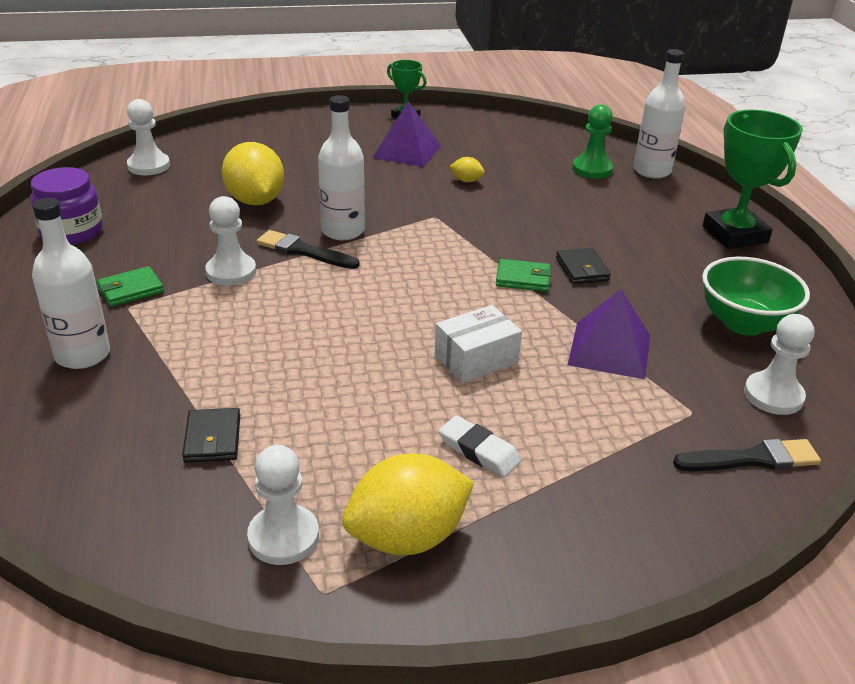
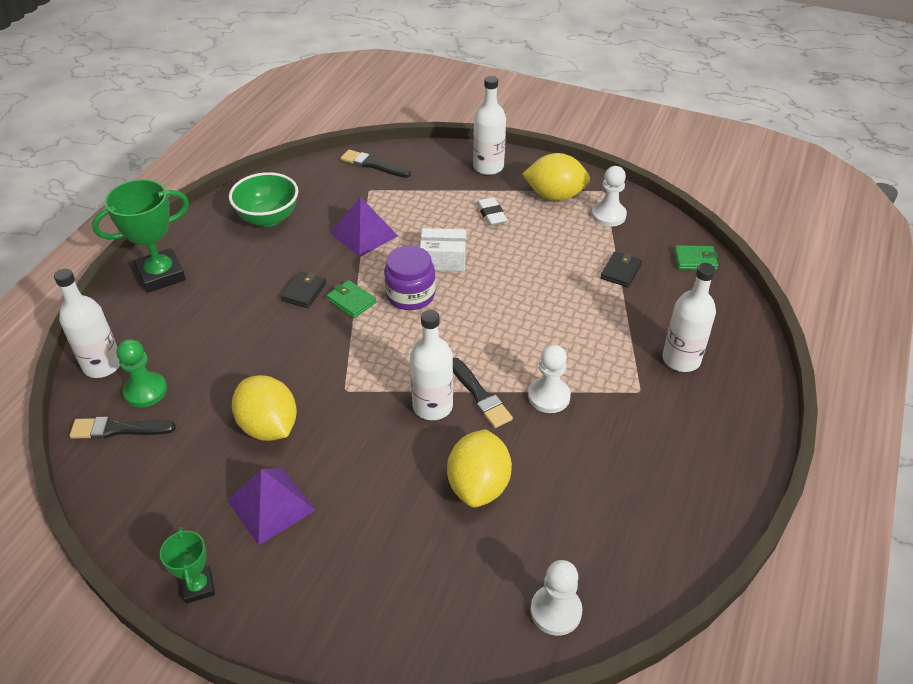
camera: 145 degrees left, 10 degrees up
purple jar [30,167,103,245] -> purple jar moved to [384,245,436,310]
green wallet [97,266,164,307] -> green wallet moved to [674,245,718,270]
yellow lemon [450,157,485,182] -> yellow lemon [232,375,297,441], size x2.27
green trophy [703,110,803,249] -> green trophy turned 45 degrees clockwise [92,179,189,293]
white pawn [744,314,814,415] -> none
none -> black brush [70,417,176,439]
none -> white bottle [473,76,506,175]

